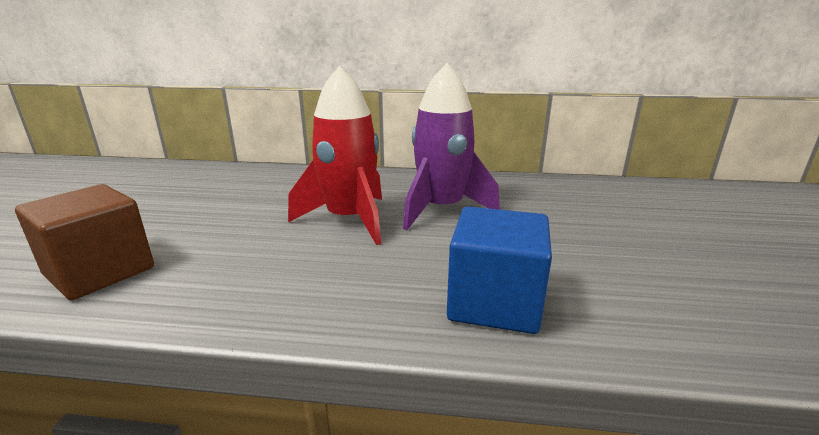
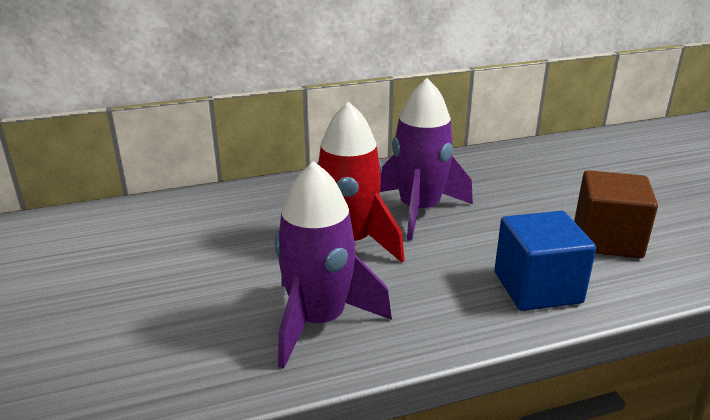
camera: 25 degrees left, 5 degrees up
brown cube [15,184,154,300] -> brown cube moved to [574,170,658,258]
none -> purple rocket [275,161,392,369]

